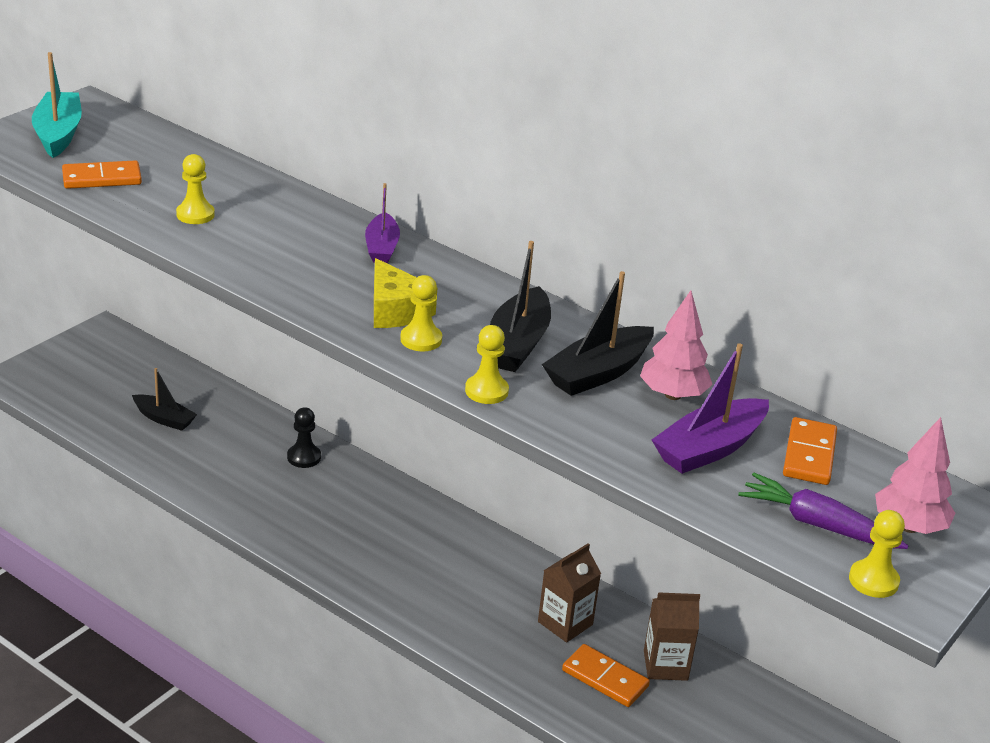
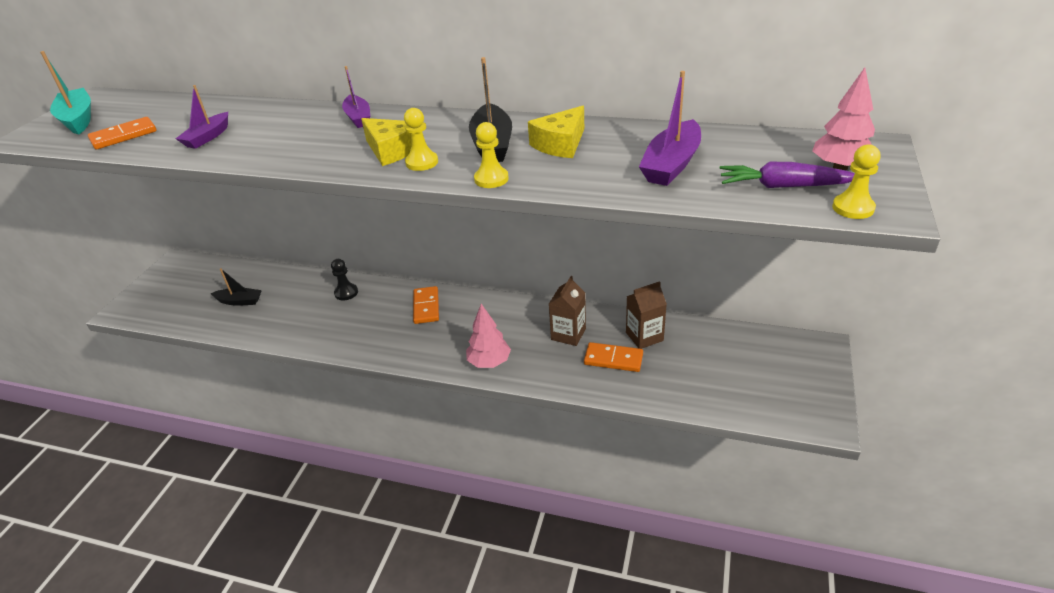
camera: 15 degrees left, 5 degrees up
yellow pawn [176,154,215,224] -> purple boat [175,85,228,149]
black boat [542,271,654,396] -> yellow cheese [528,106,584,158]
pink tree [640,290,713,400] -> pink tree moved to [466,304,511,368]
orange domino [783,417,837,485] -> orange domino moved to [413,286,439,324]

